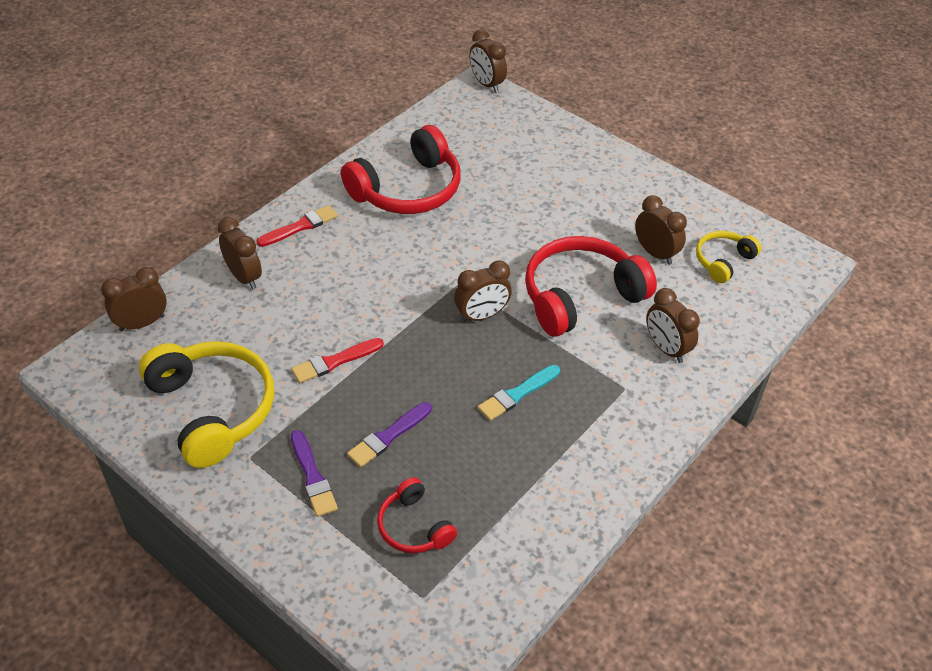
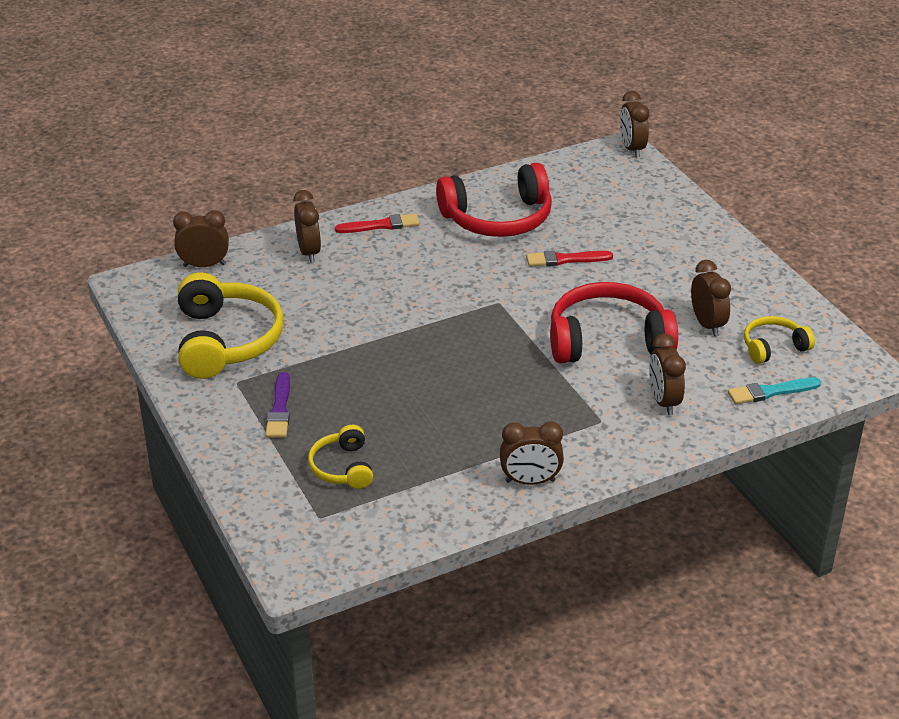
camera: 25 degrees right, 10 degrees down
red brush [291,338,384,383] -> red brush moved to [526,250,613,266]
purple brush [347,402,432,467] -> none
red headphones [377,477,457,553] -> yellow headphones [308,425,373,489]
brown clock [454,260,512,323] -> brown clock moved to [500,422,564,485]
turquoise brush [478,365,560,421] -> turquoise brush moved to [728,377,821,404]

